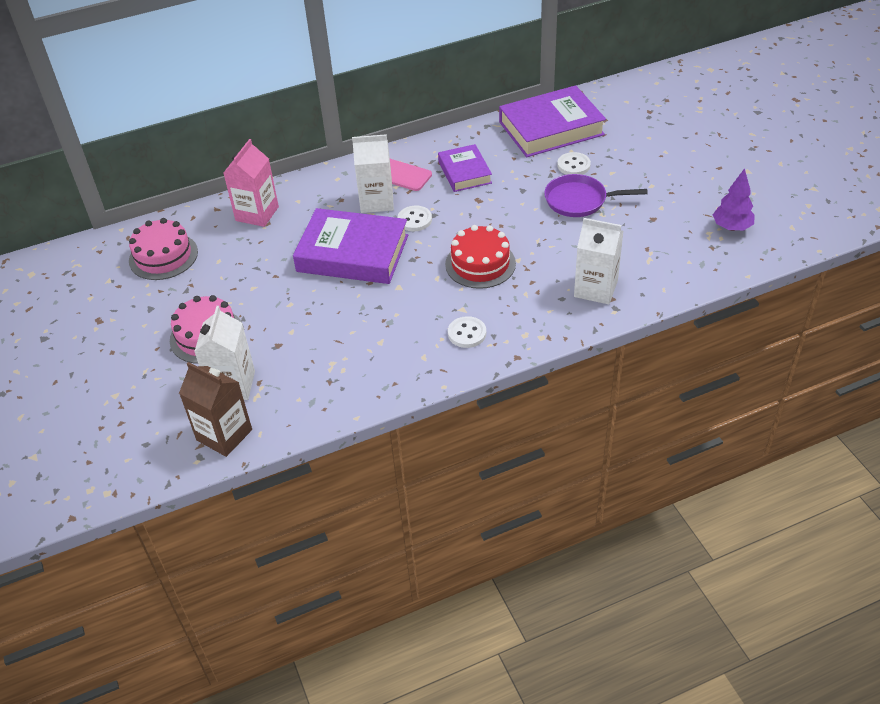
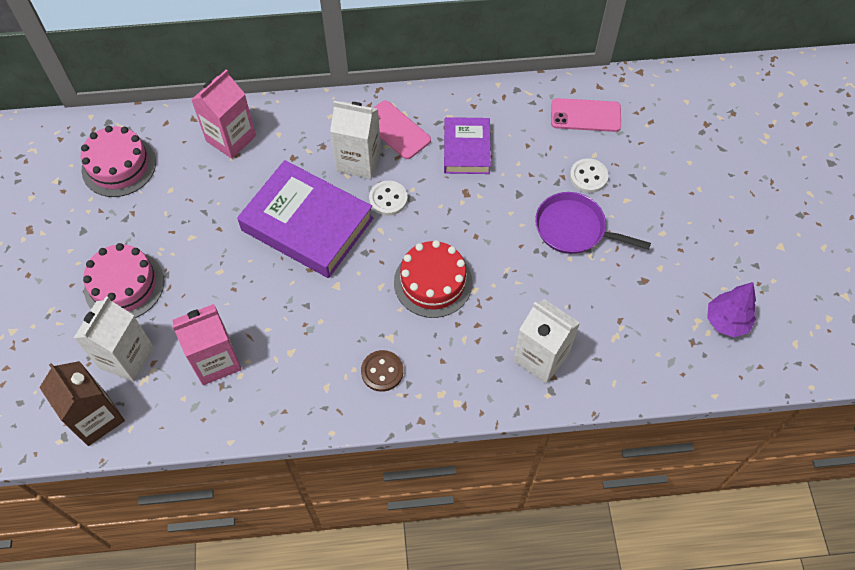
camera: 15 degrees right, 15 degrees up
white button [448,316,486,348] -> brown button [361,350,403,392]
purple book [499,85,606,157] -> pink phone [551,98,621,132]
none -> pink carton [172,304,242,385]

